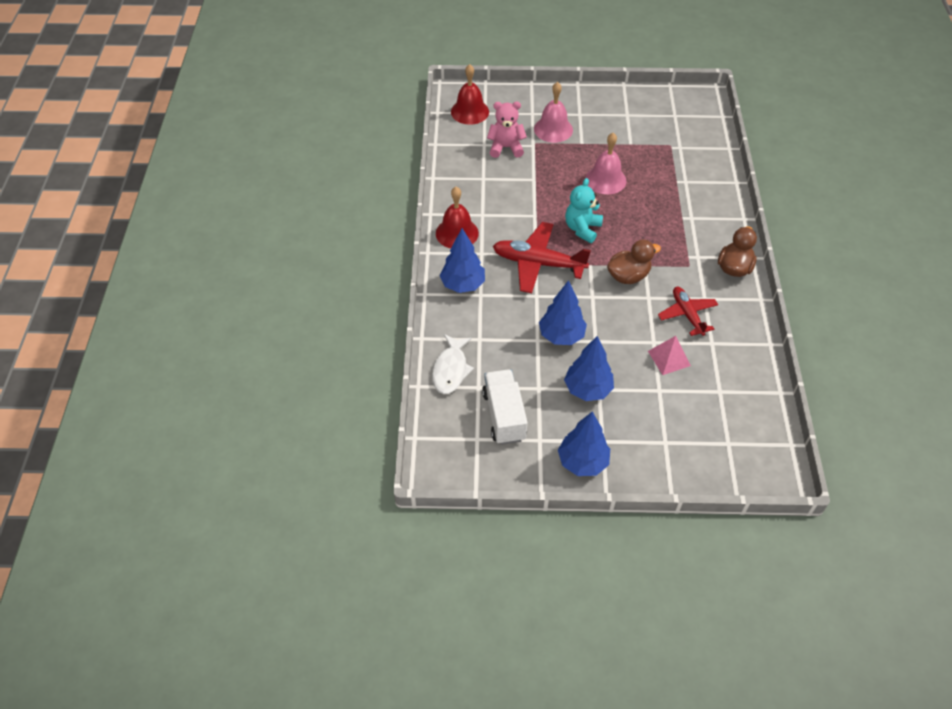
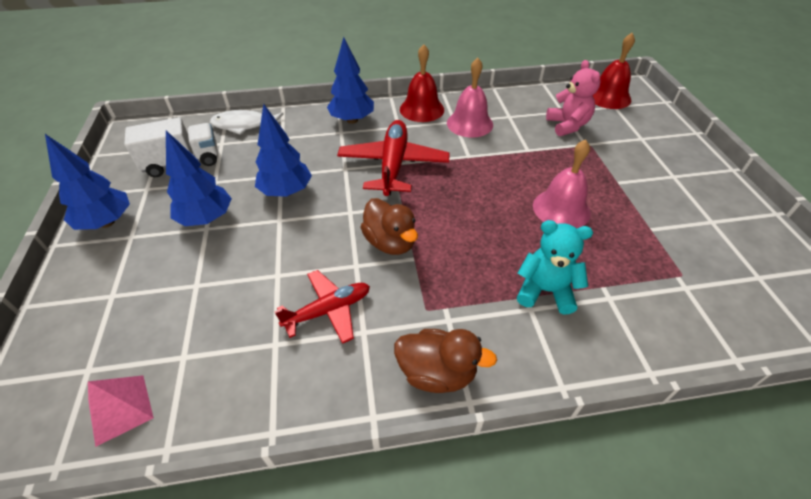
camera: 80 degrees right, 5 degrees down
pink bell [534,82,573,143] -> pink bell moved to [447,58,493,138]
turquoise teddy bear [565,178,603,243] -> turquoise teddy bear moved to [517,220,593,314]
pink pyramid [648,336,691,375] -> pink pyramid moved to [88,375,154,447]

